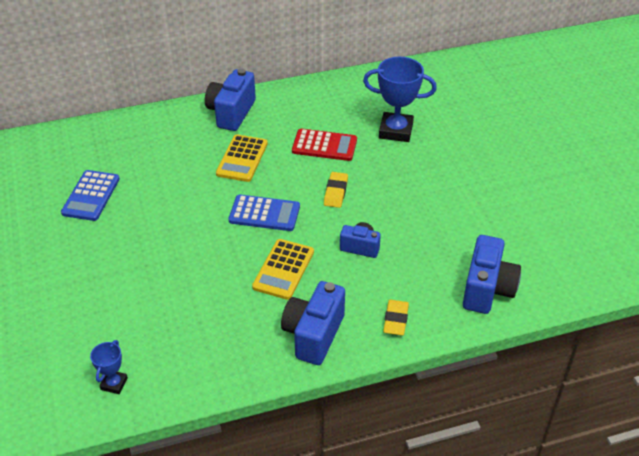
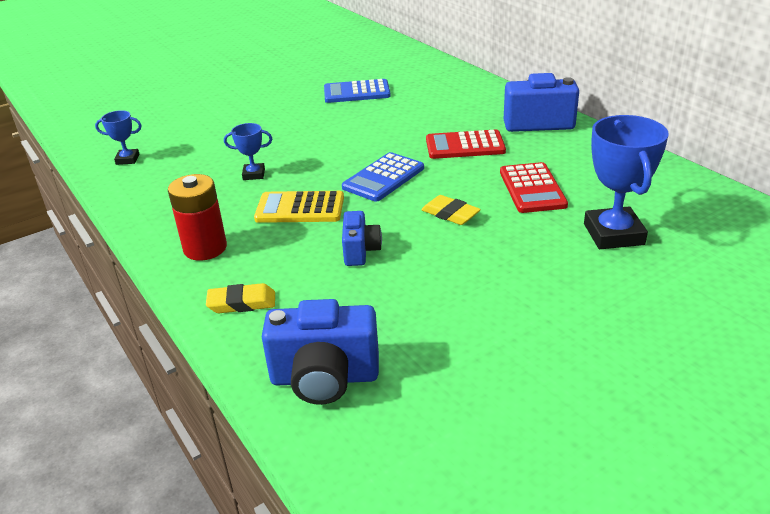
camera: 75 degrees right, 10 degrees down
yellow calculator [216,134,268,182] -> red calculator [426,129,506,159]
blue calculator [229,194,300,231] -> blue calculator turned 45 degrees clockwise [342,152,424,202]
blue camera [281,281,345,365] -> red battery [168,174,227,261]
yellow eraser [324,172,348,208] -> yellow eraser turned 45 degrees clockwise [421,195,481,225]
none -> blue trophy [224,123,272,180]

